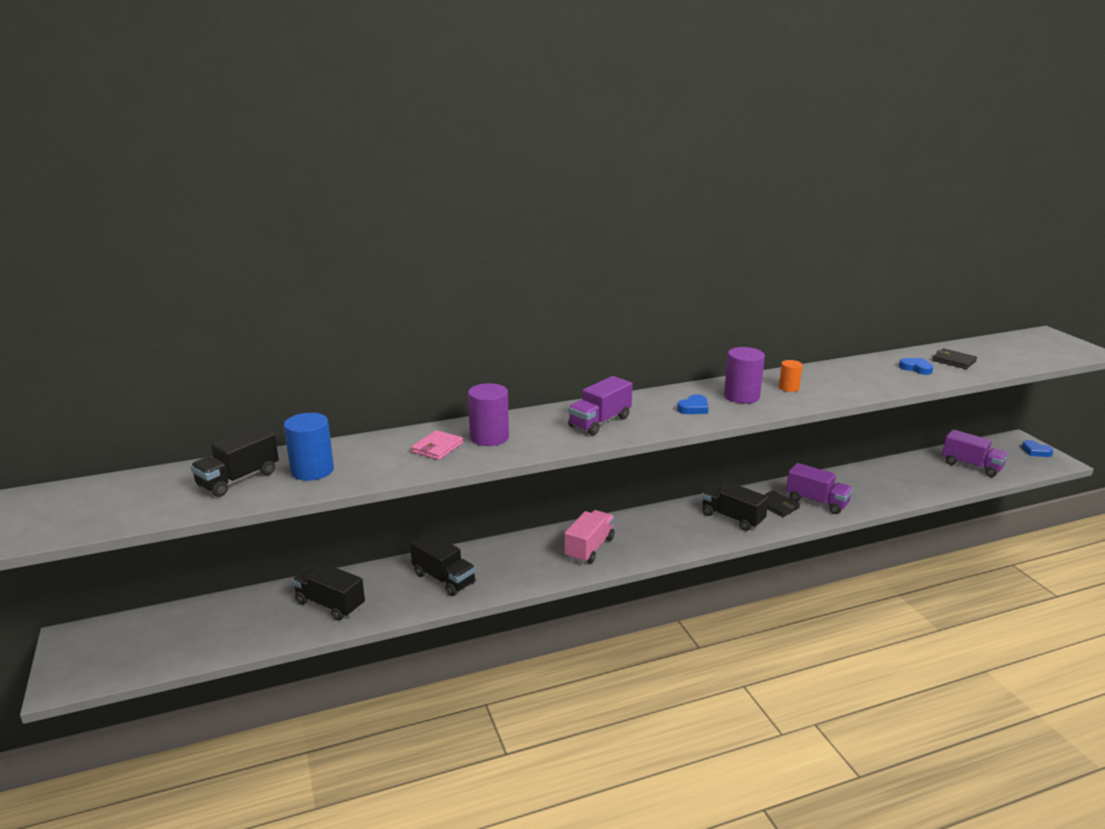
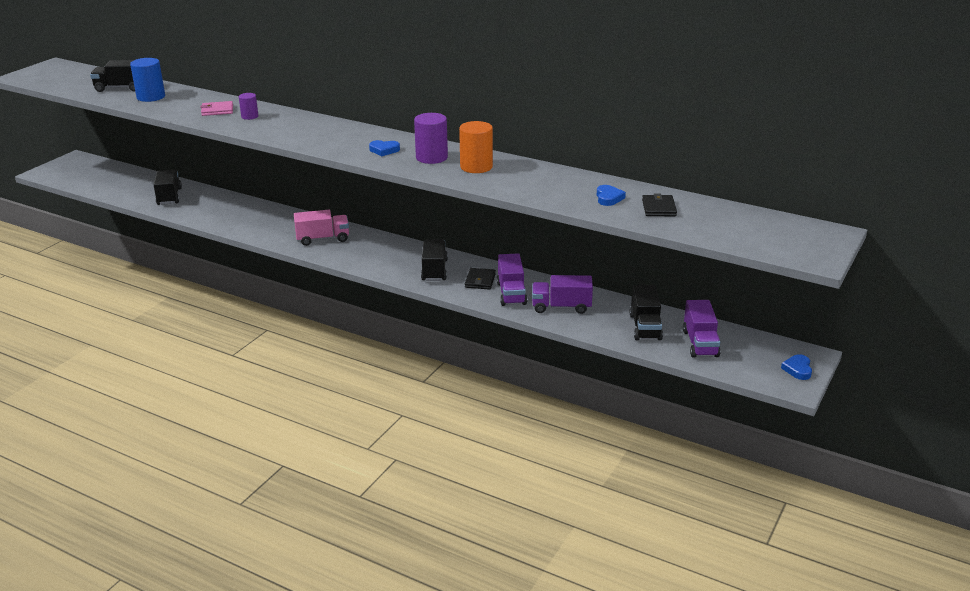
camera: 50 degrees right, 5 degrees up
black truck [410,532,476,596] -> black truck moved to [630,285,663,340]
purple cylinder [468,383,509,446] -> purple cylinder [239,93,259,120], size x0.58
purple truck [568,376,633,435] -> purple truck moved to [532,275,593,314]
orange cylinder [779,360,803,392] -> orange cylinder [459,121,493,173], size x1.72

